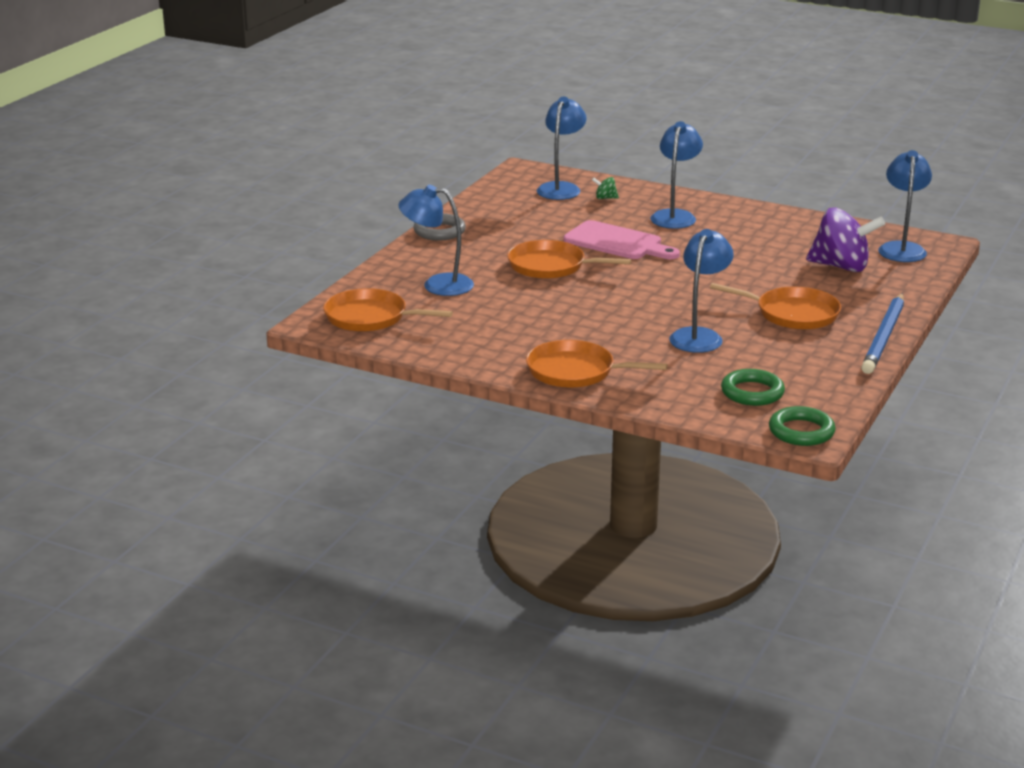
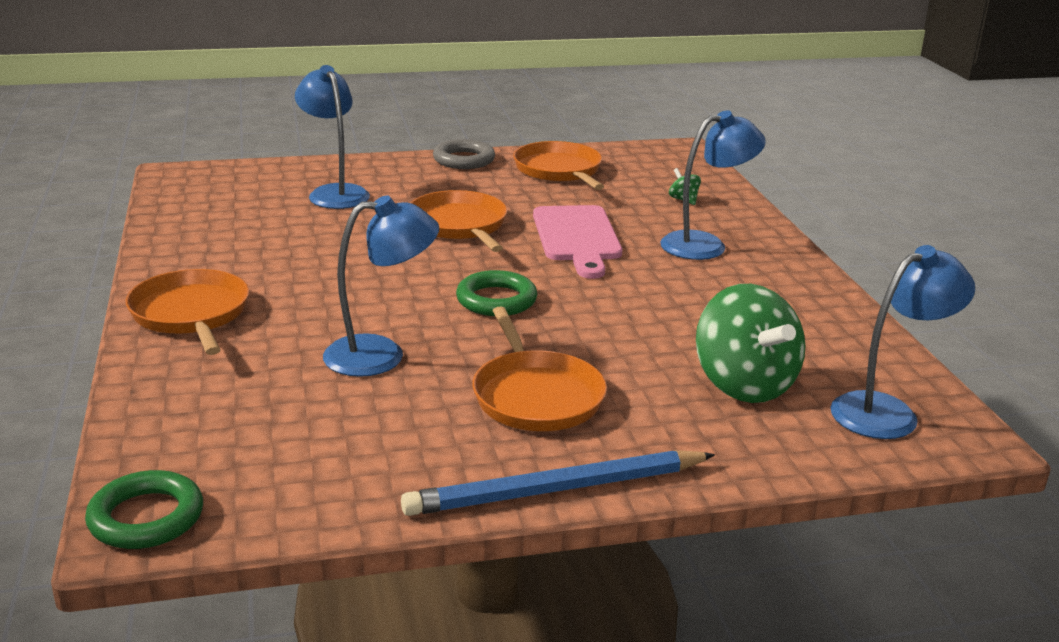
camera: 50 degrees right, 0 degrees up
orange pan [323,288,453,332] -> orange pan moved to [513,141,604,190]
blue lamp [537,97,587,200] -> none
green ring [721,369,785,406] -> green ring moved to [456,270,537,316]
purple spinning top [806,208,885,272] -> green spinning top [696,284,805,403]

